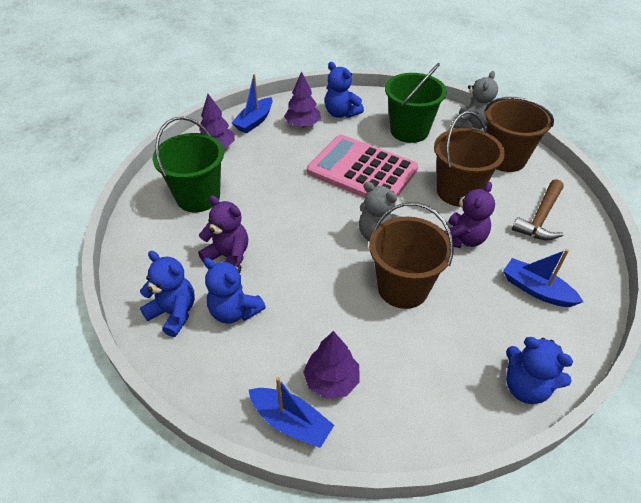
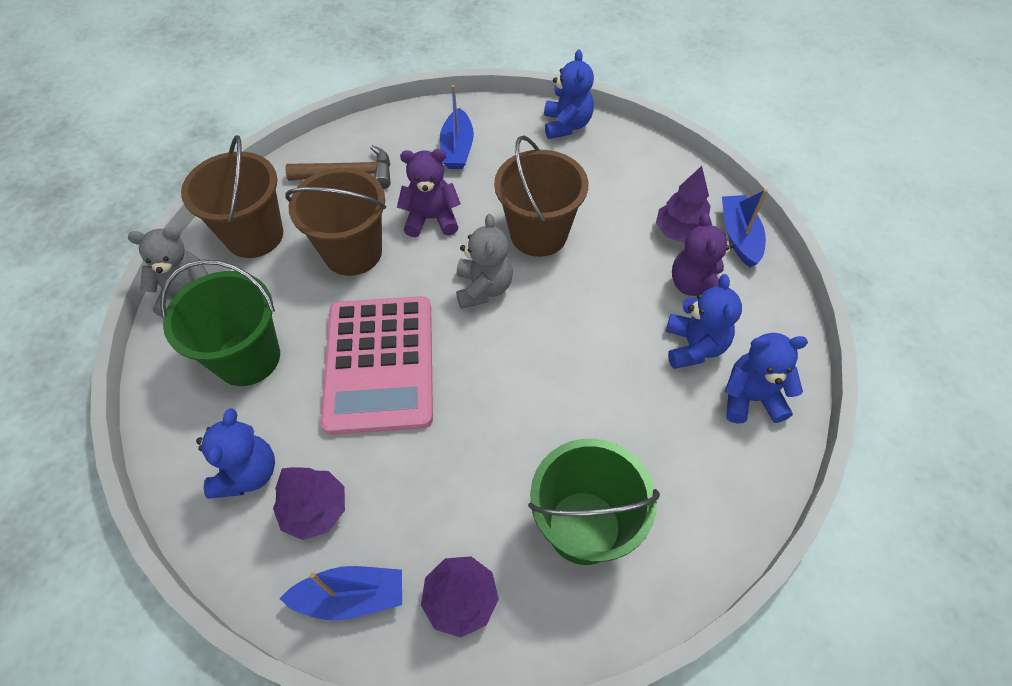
camera: 125 degrees left, 10 degrees up
blue teddy bear [140,251,195,337] -> blue teddy bear turned 90 degrees clockwise [725,333,808,423]
purple teddy bear [198,195,248,266] -> purple teddy bear moved to [672,213,734,296]

